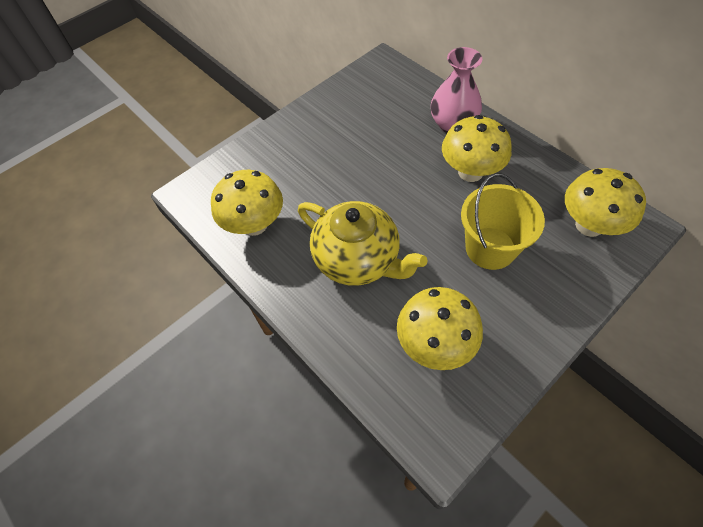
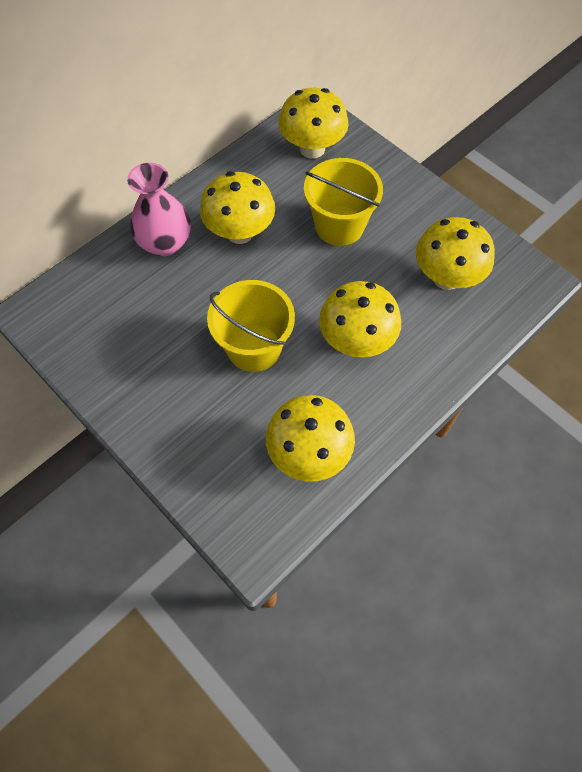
camera: 95 degrees left, 5 degrees up
yellow teapot [298,201,428,286] -> yellow mushroom [319,281,401,358]
none -> yellow bucket [207,280,295,372]

